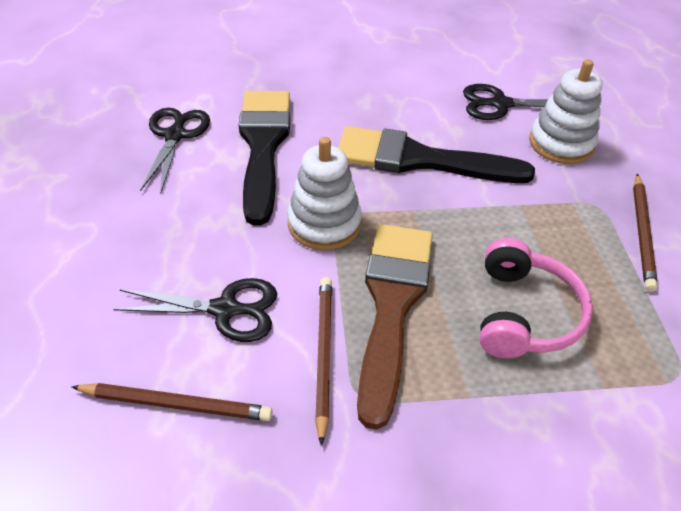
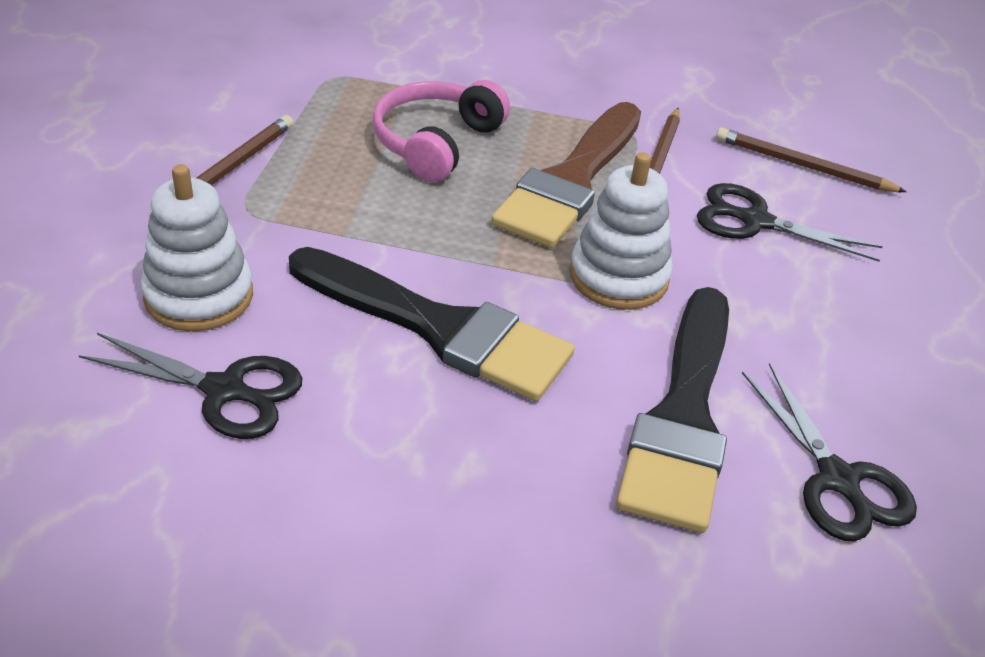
camera: 165 degrees left, 5 degrees down
black scissors [140,108,210,194] -> black scissors turned 45 degrees counterclockwise [742,363,917,542]

